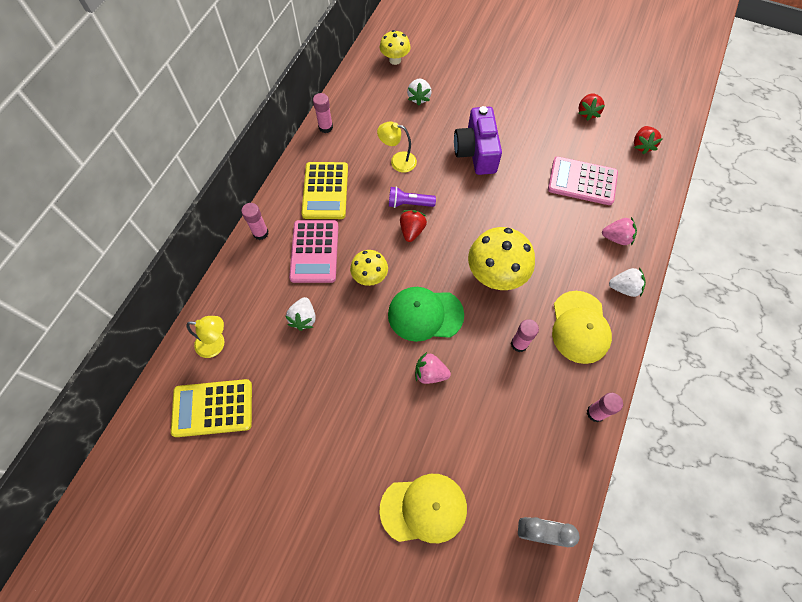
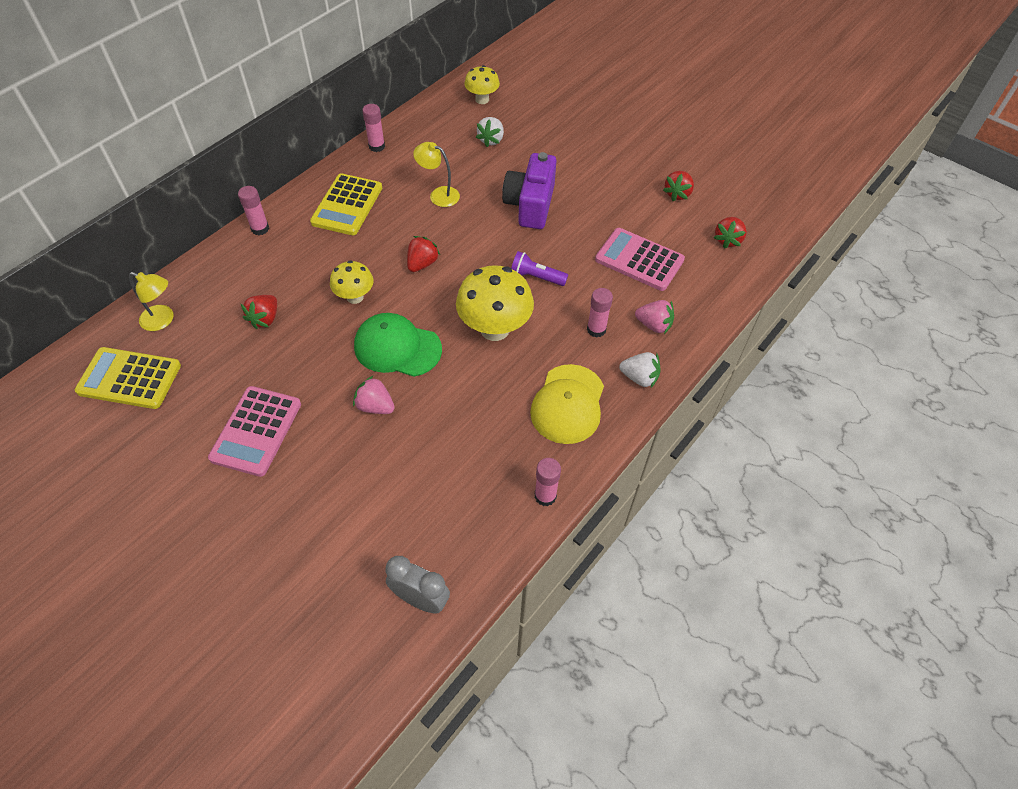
camera: 15 degrees right, 10 degrees down
white strawberry [286,297,316,331] -> red strawberry [241,295,277,329]
pink calculator [289,220,338,283] -> pink calculator moved to [208,386,301,477]
yellow cap [380,474,467,543] -> none
purple flashlight [389,186,436,208] -> purple flashlight moved to [511,251,568,286]
pink glue stick [511,319,539,352] -> pink glue stick moved to [587,288,613,337]

